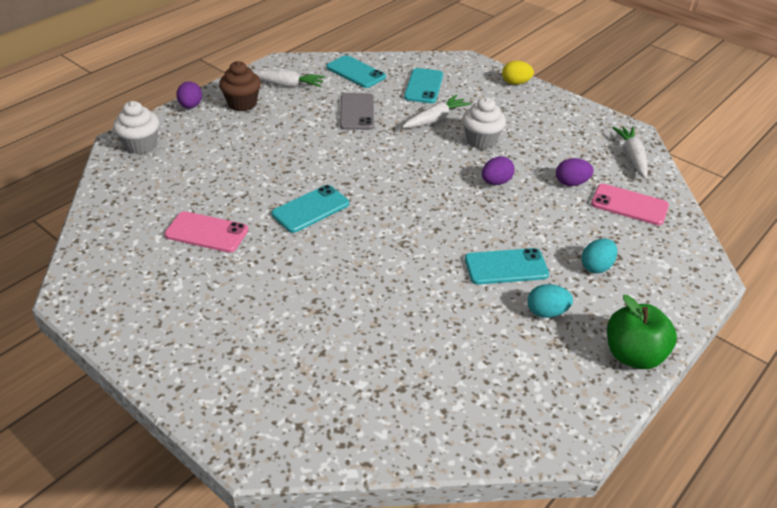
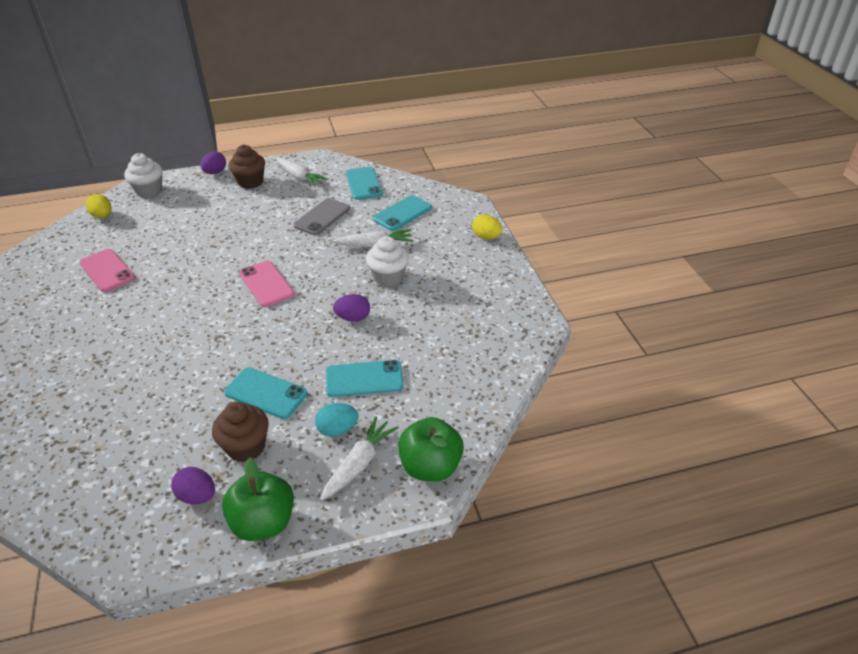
camera: 35 degrees right, 0 degrees up
turquoise phone [272,185,349,233] -> turquoise phone moved to [326,360,403,397]
turquoise egg [528,284,573,318] -> brown cupcake [212,402,269,462]
purple egg [556,158,594,186] -> purple egg moved to [171,467,215,504]
pink phone [591,184,669,225] -> pink phone moved to [239,261,294,307]
white carrot [612,127,648,179] -> white carrot moved to [320,416,399,501]
none -> yellow egg [85,194,112,218]
none -> green apple [398,417,464,481]

